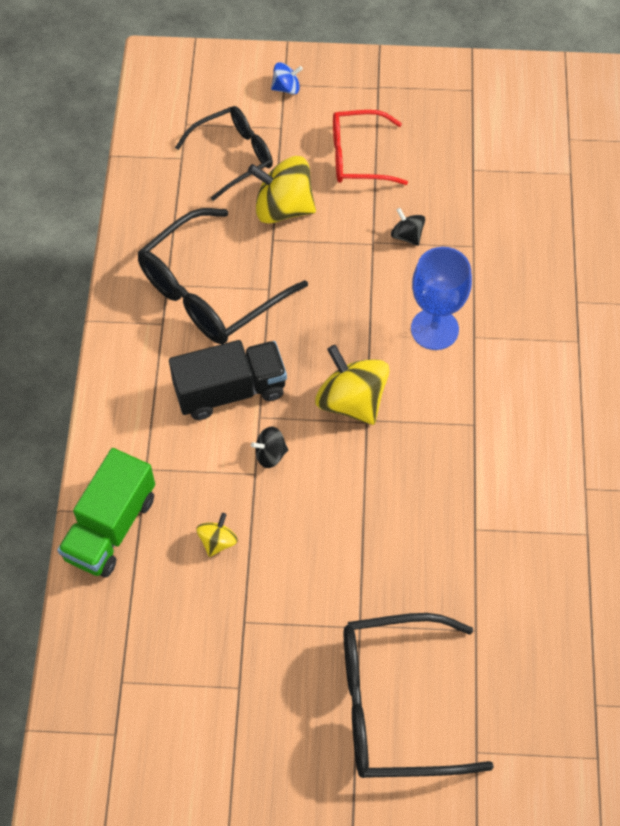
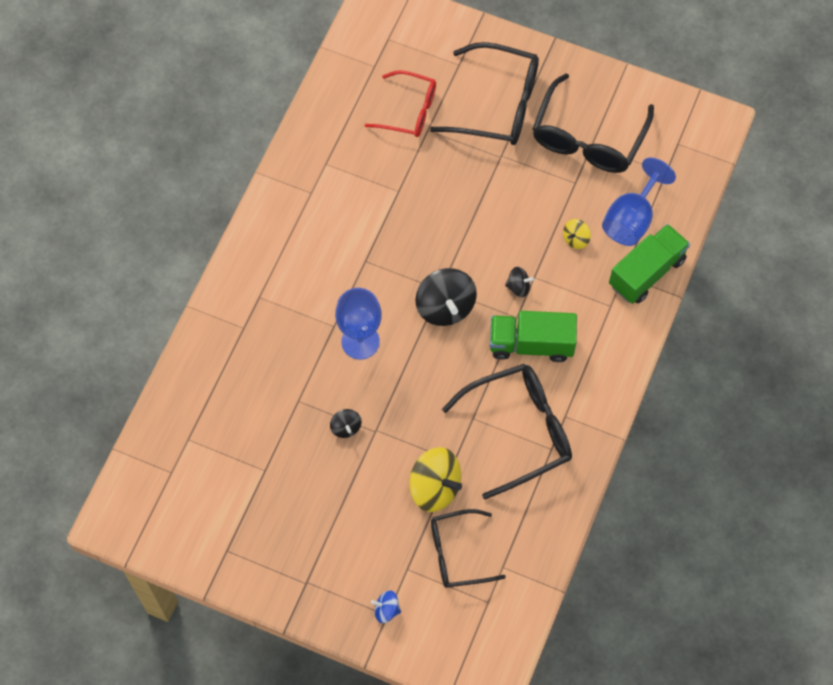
camera: 160 degrees left, 5 degrees up
black truck [169,340,287,420] -> green truck [490,311,577,362]
yellow spinning top [315,345,389,425] -> black spinning top [415,268,477,326]
red glasses [333,110,408,185] -> red glasses moved to [364,70,436,137]
none -> black glasses [533,73,654,173]
none -> blue goblet [602,158,676,246]

